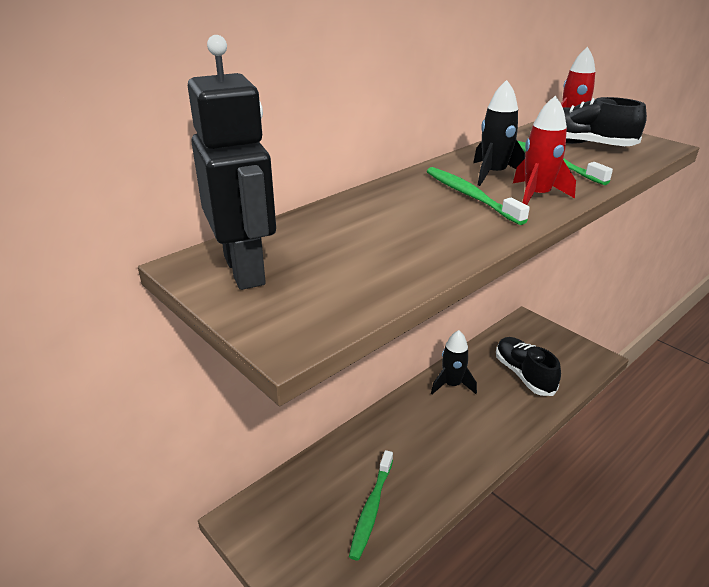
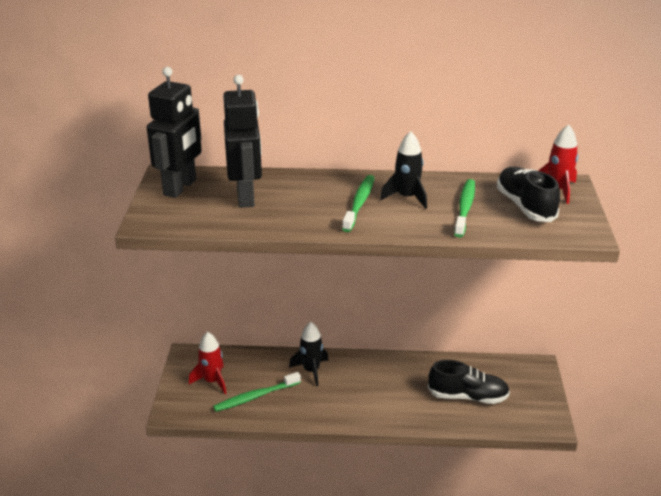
camera: 45 degrees right, 0 degrees up
black rocket [431,330,477,394] -> black rocket moved to [289,322,329,386]
black shoe [496,337,561,396] -> black shoe turned 75 degrees clockwise [428,360,510,404]
red rocket [513,95,576,205] -> red rocket moved to [189,332,226,394]
none -> black robot [223,75,262,208]

